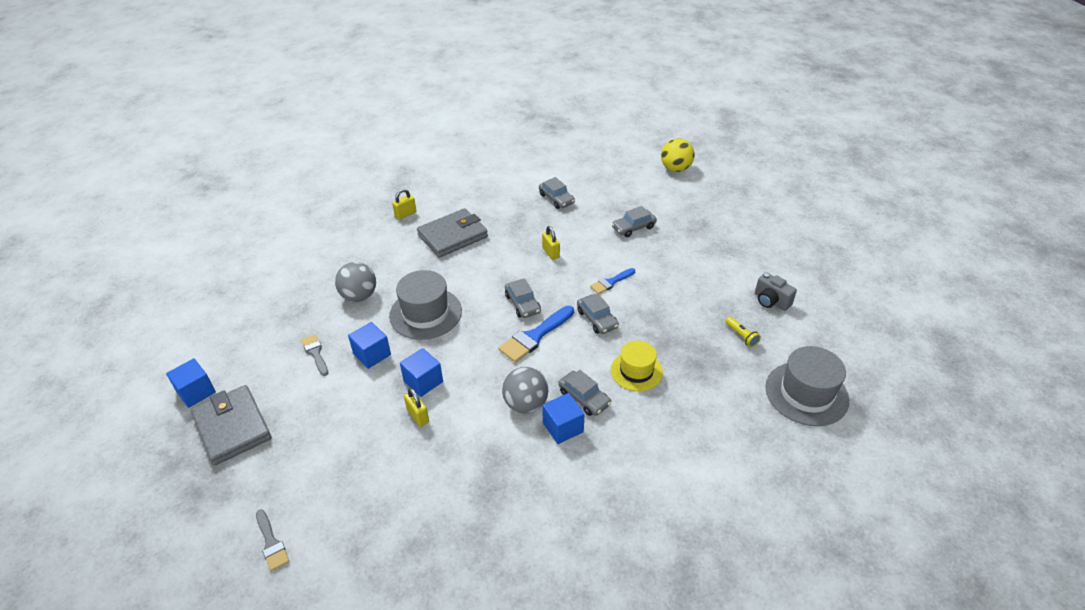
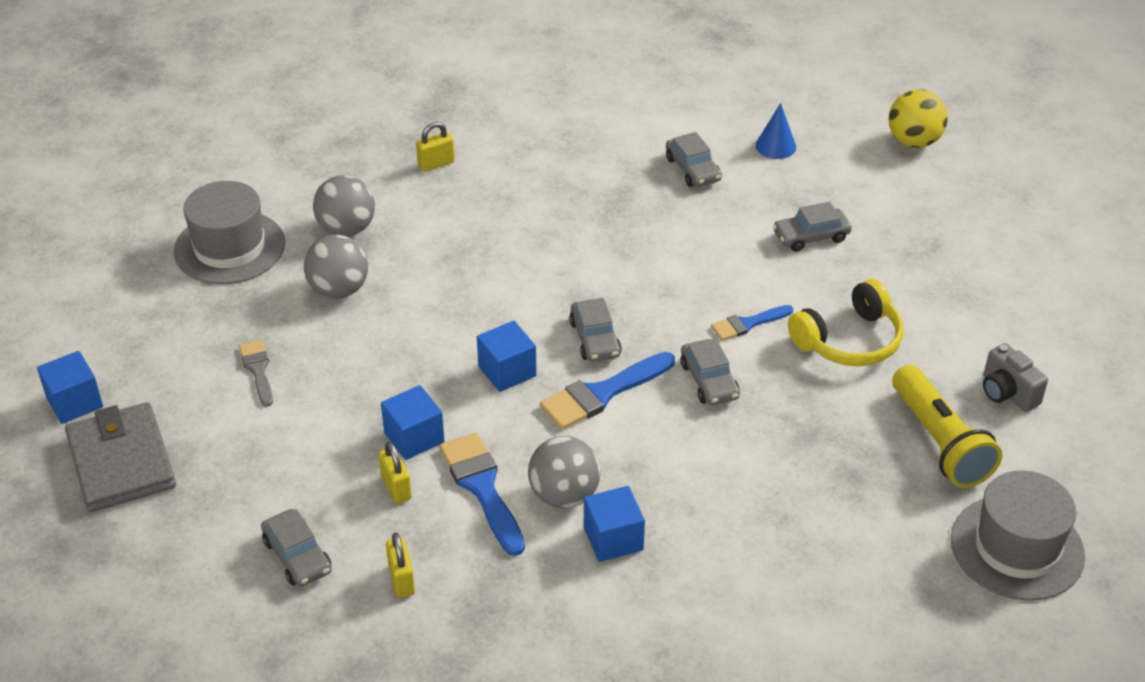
camera: 10 degrees right, 0 degrees up
grey brush [256,509,289,571] -> none
blue cube [348,322,391,369] -> blue cube moved to [477,321,537,392]
grey hat [389,270,462,340] -> grey hat moved to [173,181,285,284]
grey wallet [417,208,488,258] -> none
yellow padlock [542,226,560,260] -> yellow padlock moved to [386,533,415,598]
grey car [558,370,611,416] -> grey car moved to [261,509,332,587]
yellow hat [611,341,663,391] -> none
yellow flashlight [725,317,761,348] -> yellow flashlight [892,365,1002,488], size x2.24
none -> grey ball [313,175,375,237]
none -> blue brush [439,433,525,556]
none -> blue cone [756,103,796,159]
none -> yellow headphones [788,279,903,366]

